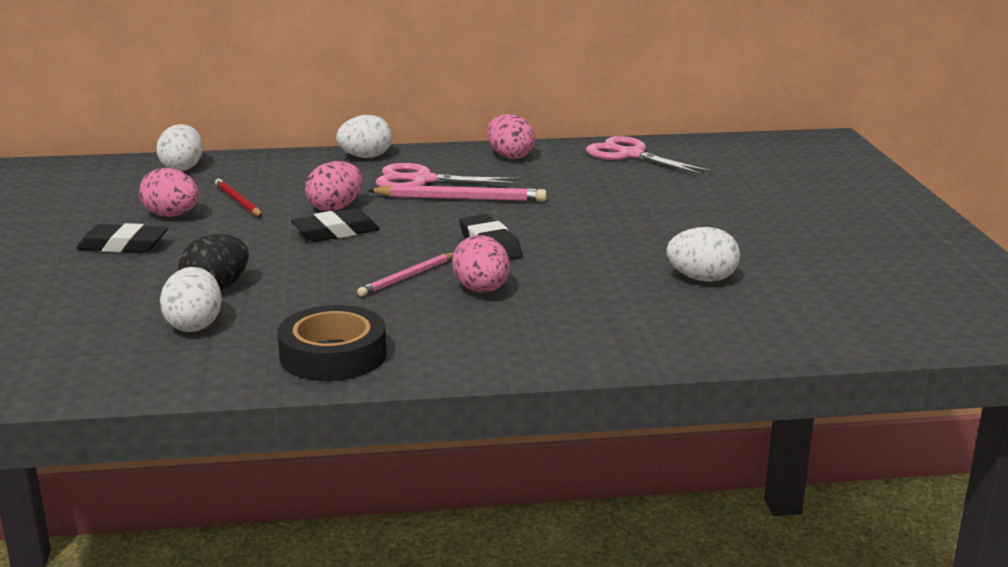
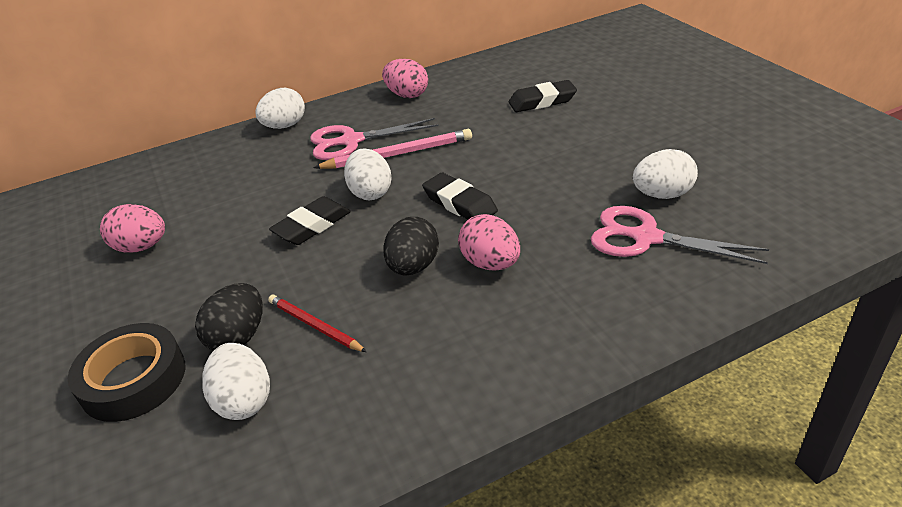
camera: 15 degrees left, 15 degrees up
black eraser [76,223,168,253] -> black eraser moved to [509,80,577,112]
white egg [156,124,203,171] -> white egg moved to [344,148,391,200]
red pencil [215,179,262,216] -> red pencil moved to [268,295,367,352]
black tape [277,305,387,381] -> black tape moved to [68,323,185,422]
pink egg [305,161,363,211] -> none
pink pencil [357,253,454,297] -> black egg [383,217,439,275]
pink scissors [586,136,714,176] -> pink scissors moved to [591,206,769,264]

